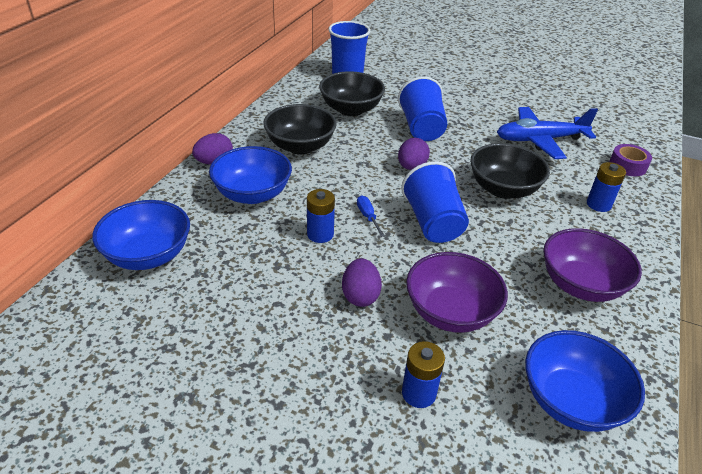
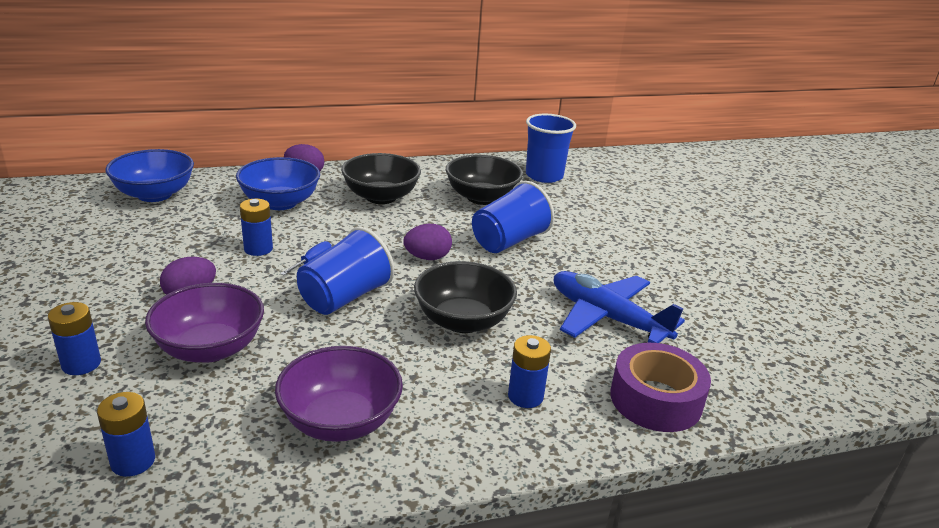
camera: 50 degrees right, 10 degrees down
blue bowl [525,330,645,432] -> blue battery [97,392,155,477]
purple tape [609,144,652,176] -> purple tape [610,343,711,432], size x1.60

